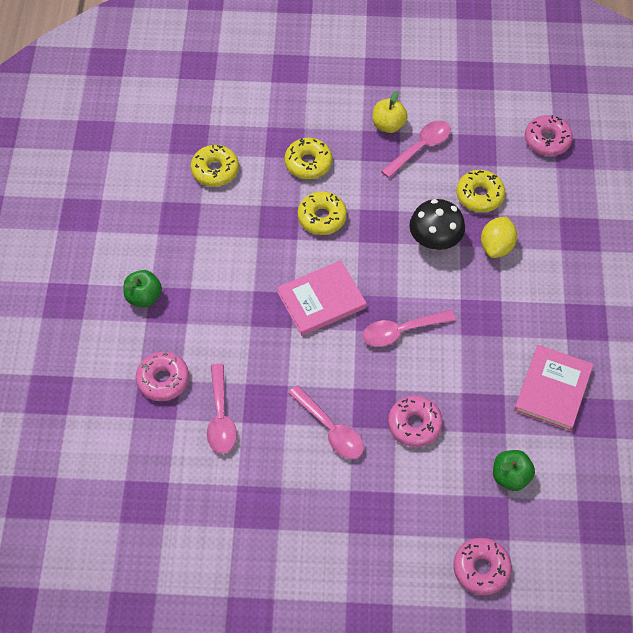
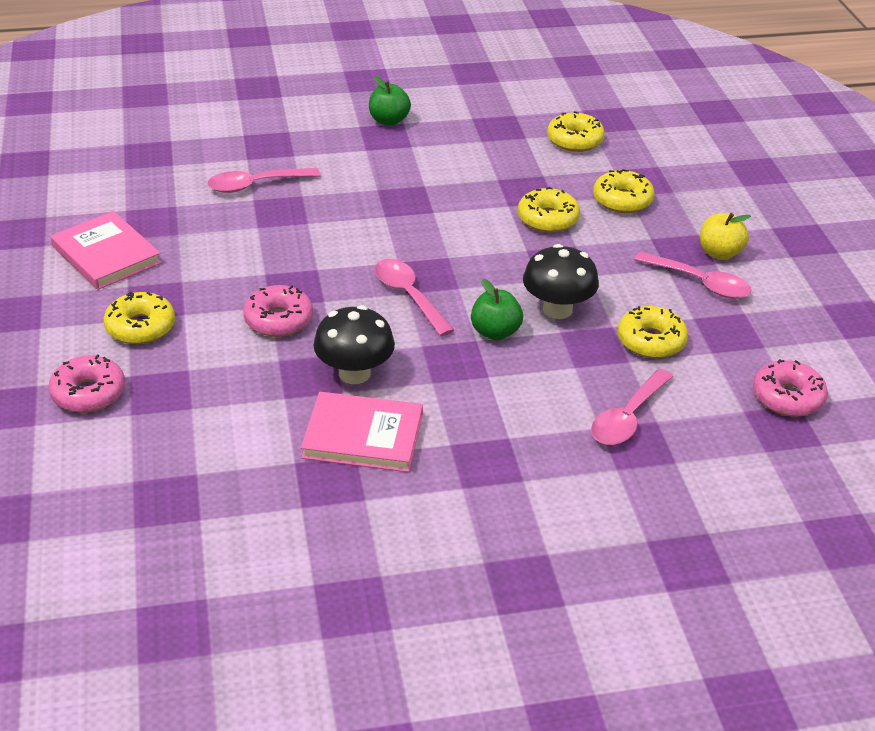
camera: 75 degrees right, 20 degrees down
pink donut [136,352,189,401] -> none
pink book [277,260,366,336] -> pink book moved to [50,211,162,290]
pink spoon [288,385,364,459] -> pink spoon moved to [591,369,674,445]
yellow lemon [481,216,517,258] -> none
green apple [493,450,535,491] -> green apple moved to [471,279,523,340]
none -> yellow donut [104,292,175,344]
none -> black mushroom [313,305,395,384]

